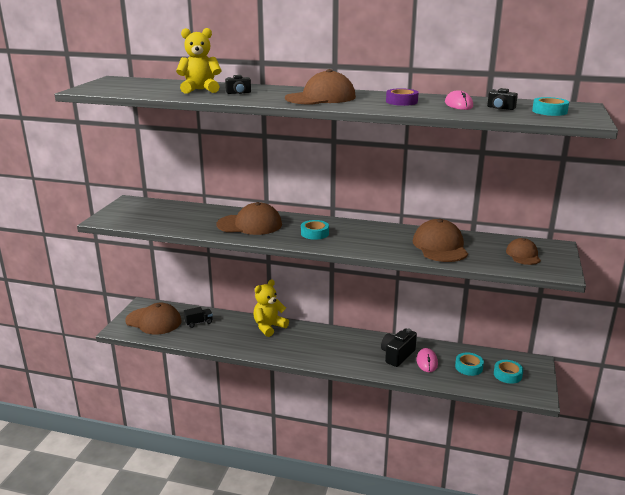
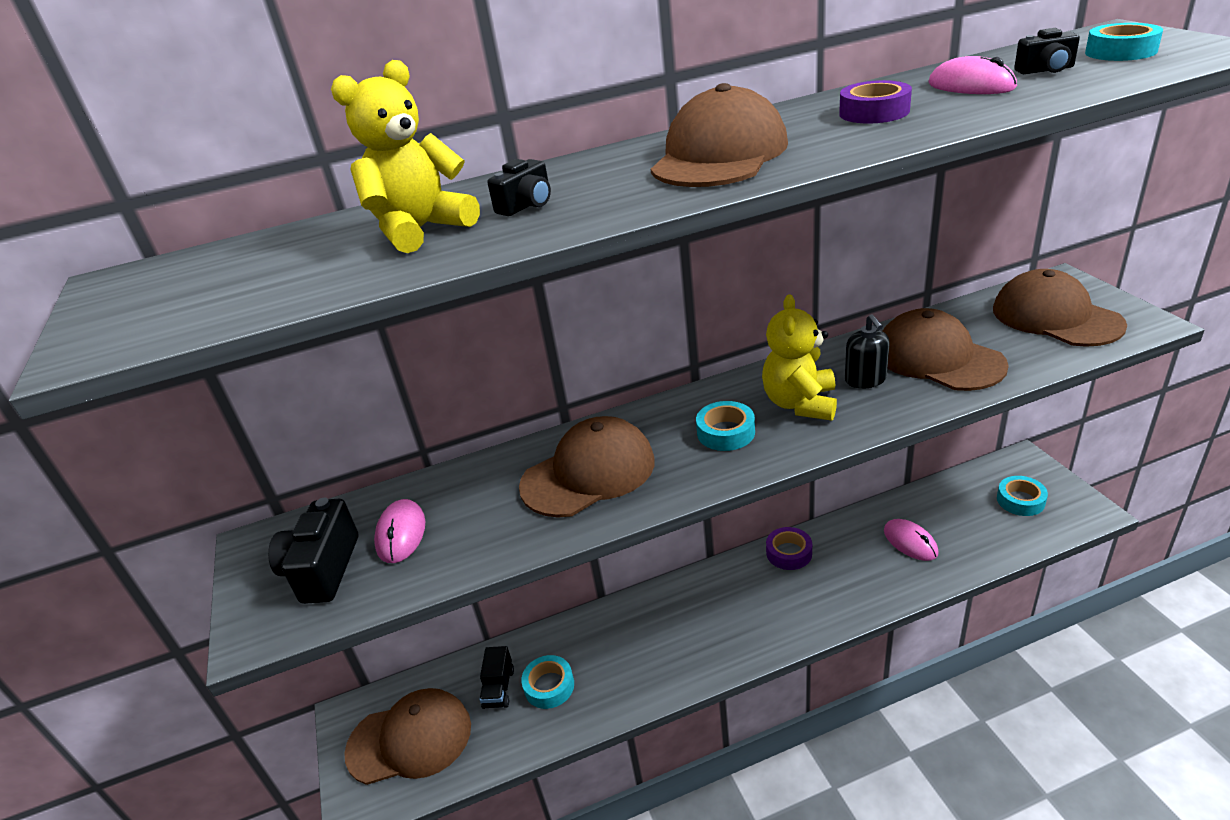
camera: 30 degrees left, 10 degrees up
black truck [184,307,213,328] -> black truck turned 150 degrees clockwise [479,646,514,709]
yellow teddy bear [253,279,289,337] -> yellow teddy bear moved to [762,295,837,420]
black camera [381,329,417,367] -> black camera moved to [268,498,358,604]
turquoise tape [455,352,484,376] -> turquoise tape moved to [521,655,574,709]
brown cap [506,238,541,265] -> brown cap [993,269,1127,347], size x1.68
none -> pink mouse [374,499,425,563]
none -> purple tape [766,527,812,570]
none -> black soap dispenser [845,314,890,388]

